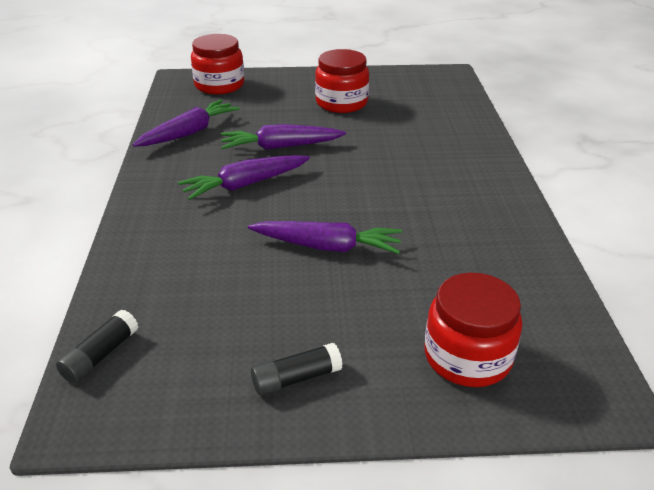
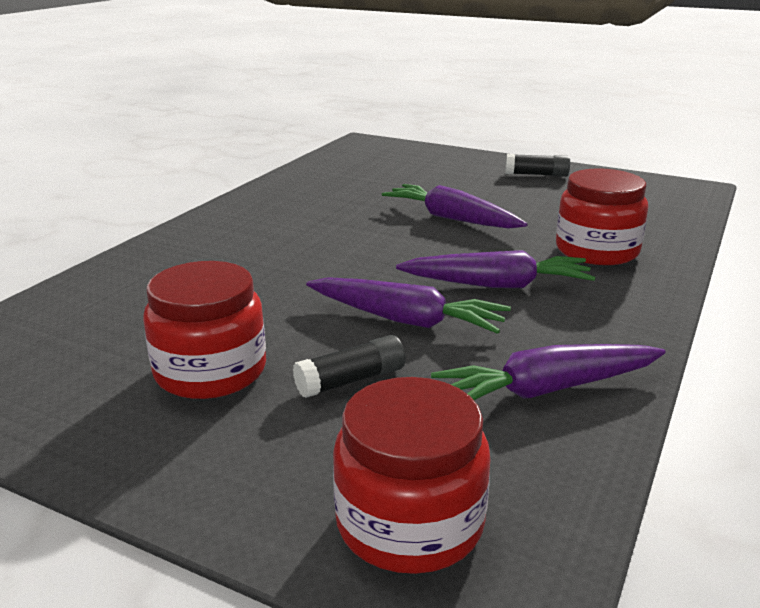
camera: 150 degrees left, 10 degrees down
black glue stick [56,309,138,383] -> black glue stick moved to [293,335,406,398]
red jar [425,272,522,387] -> red jar moved to [556,168,648,265]

